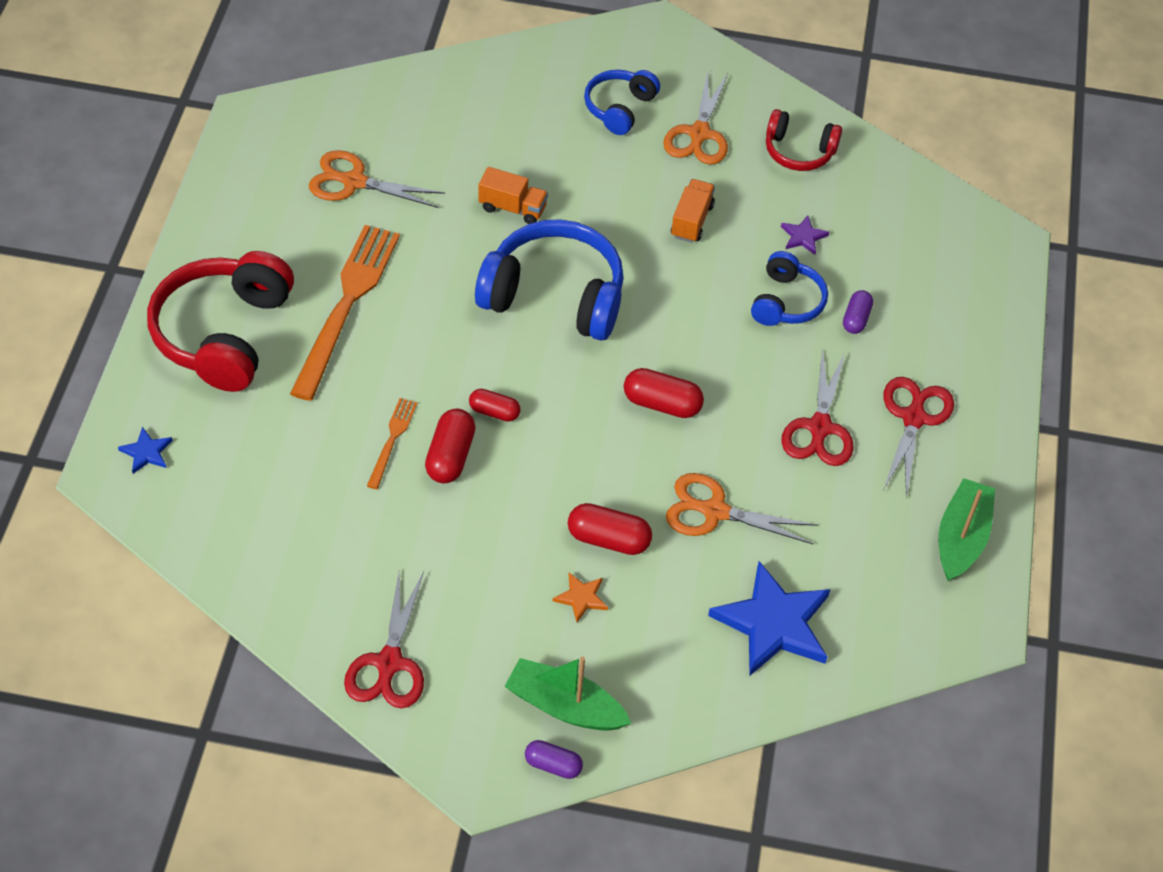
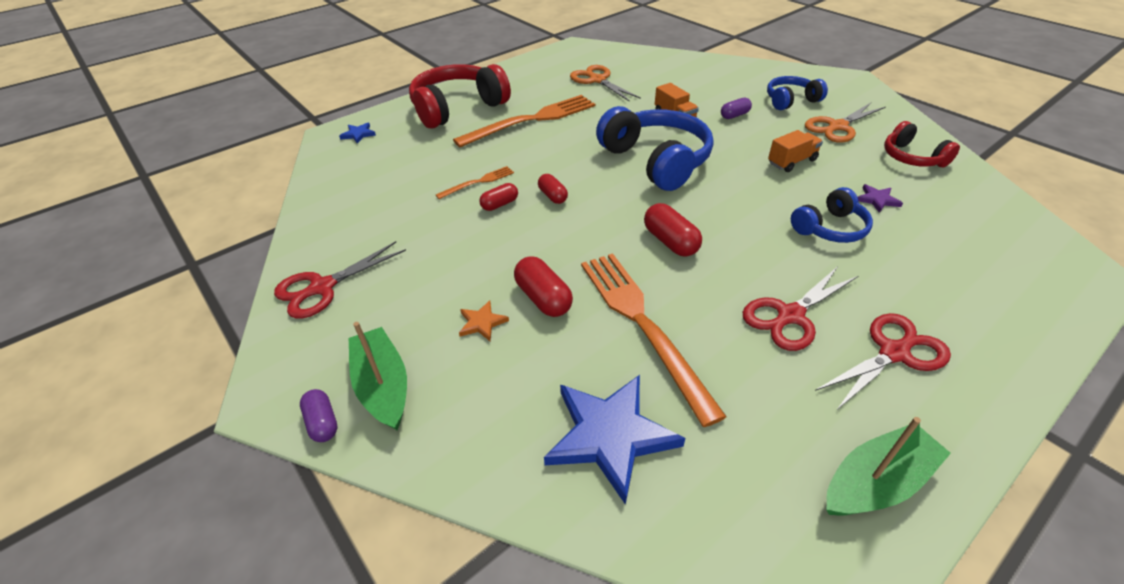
camera: 45 degrees right, 10 degrees down
red capsule [425,409,476,483] -> red capsule [479,183,518,211], size x0.65
orange scissors [666,473,818,544] -> orange fork [581,253,727,427]
purple capsule [843,290,873,334] -> purple capsule moved to [721,98,752,119]

